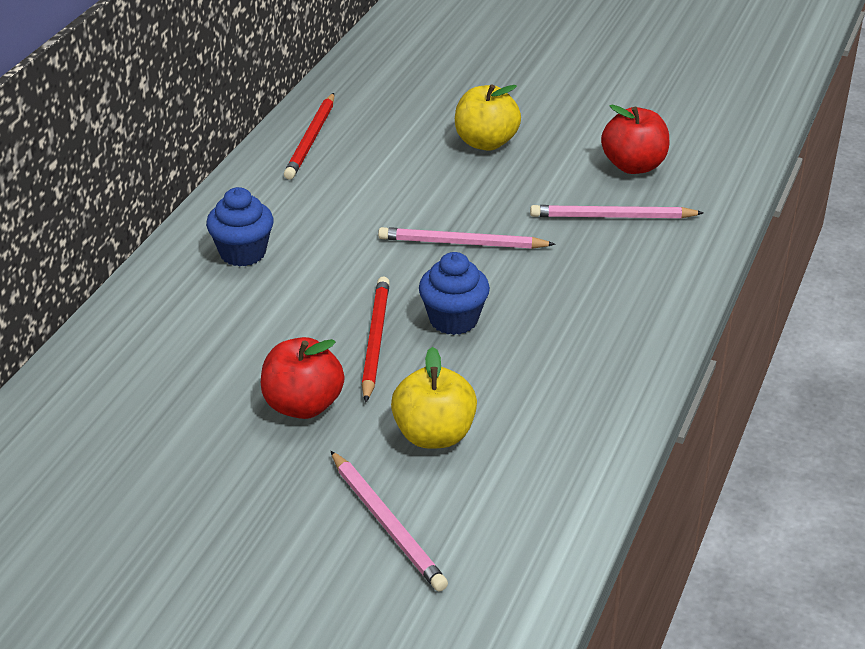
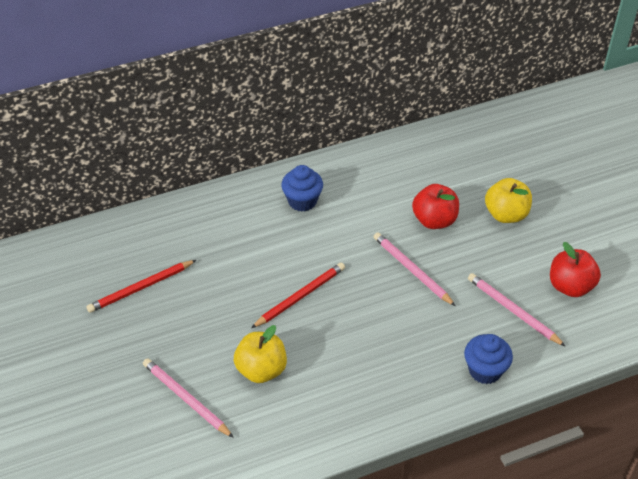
camera: 45 degrees right, 10 degrees up
red apple [261,337,344,419] -> red apple moved to [412,184,459,229]
red pencil [284,93,334,180] -> red pencil moved to [86,260,196,313]
pink pencil [331,451,448,592] -> pink pencil turned 120 degrees clockwise [143,358,234,438]
blue cupcake [419,252,490,335] -> blue cupcake moved to [464,334,513,384]

